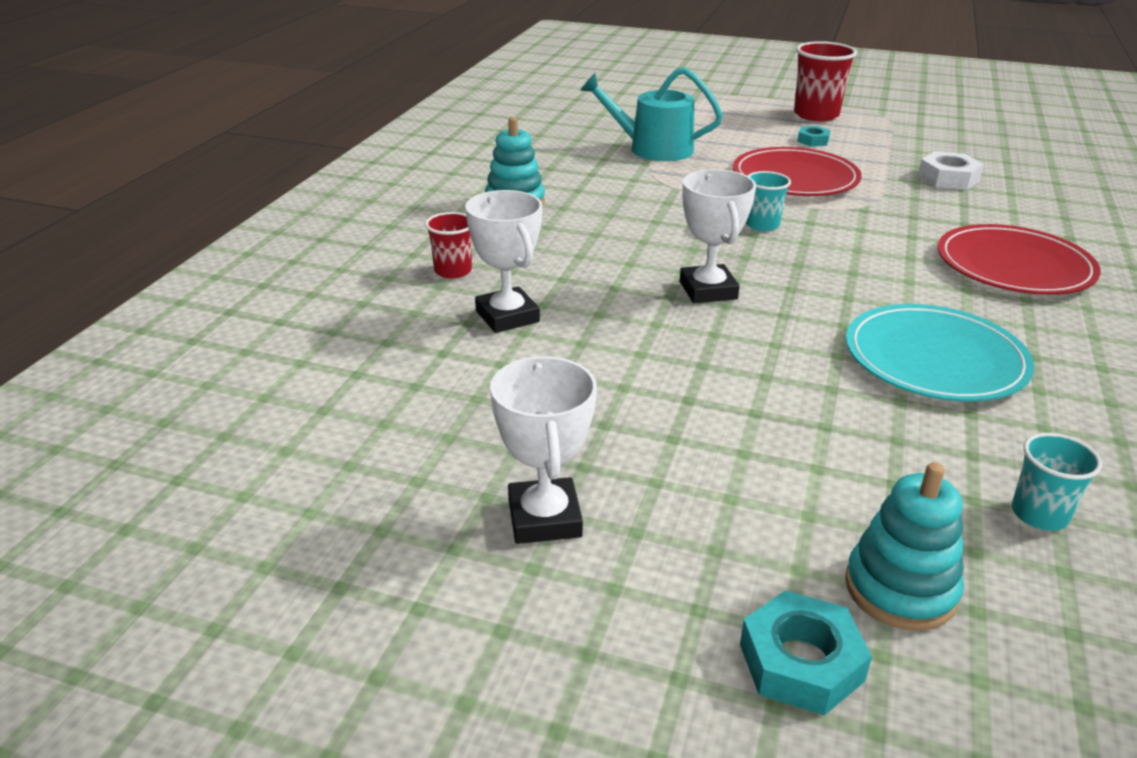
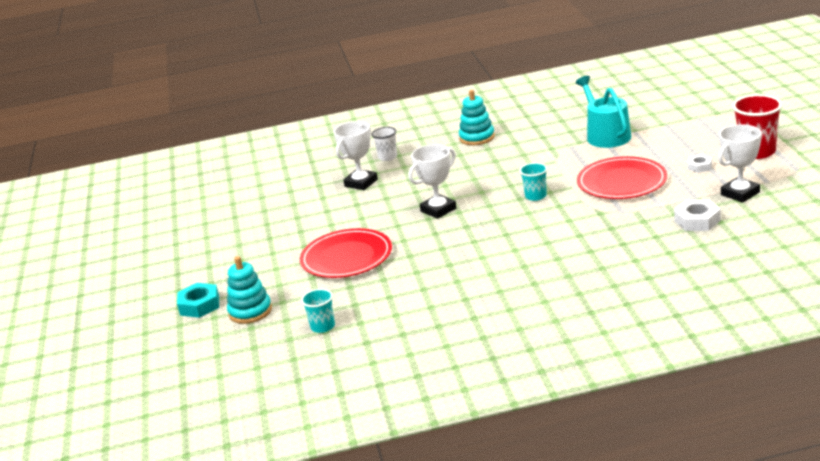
camera: 65 degrees right, 5 degrees down
red cup [425,212,472,279] -> white cup [371,127,397,161]
white trophy [490,356,597,544] -> white trophy moved to [718,125,762,203]
turquoise nut [797,126,831,147] -> white nut [687,154,712,173]
turquoise plate [846,304,1034,402] -> none
red plate [938,224,1101,295] -> red plate moved to [300,228,392,278]

